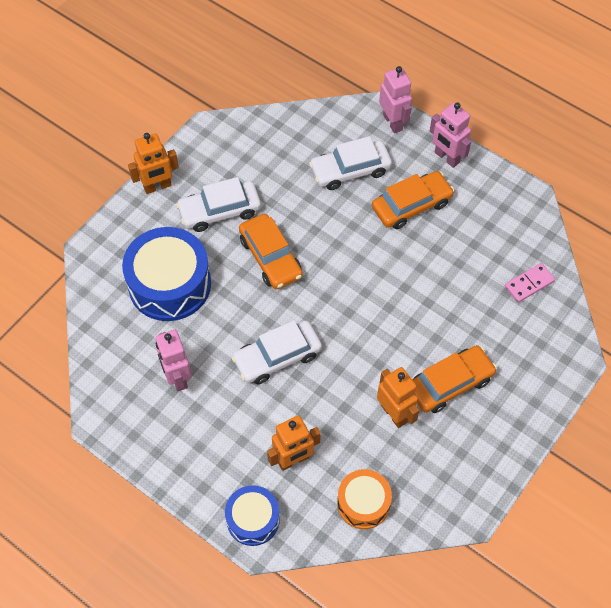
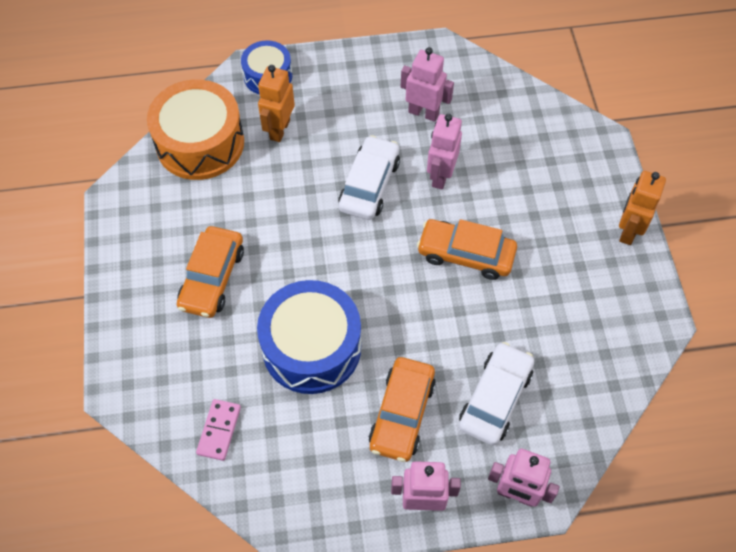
camera: 135 degrees right, 0 degrees up
blue drum [122,227,211,321] -> blue drum moved to [257,280,361,394]
white car [176,177,261,232] -> none
orange drum [337,469,392,529] -> orange drum [147,79,244,180], size x1.73
orange robot [377,367,420,428] -> none
none -> pink robot [427,114,462,190]

